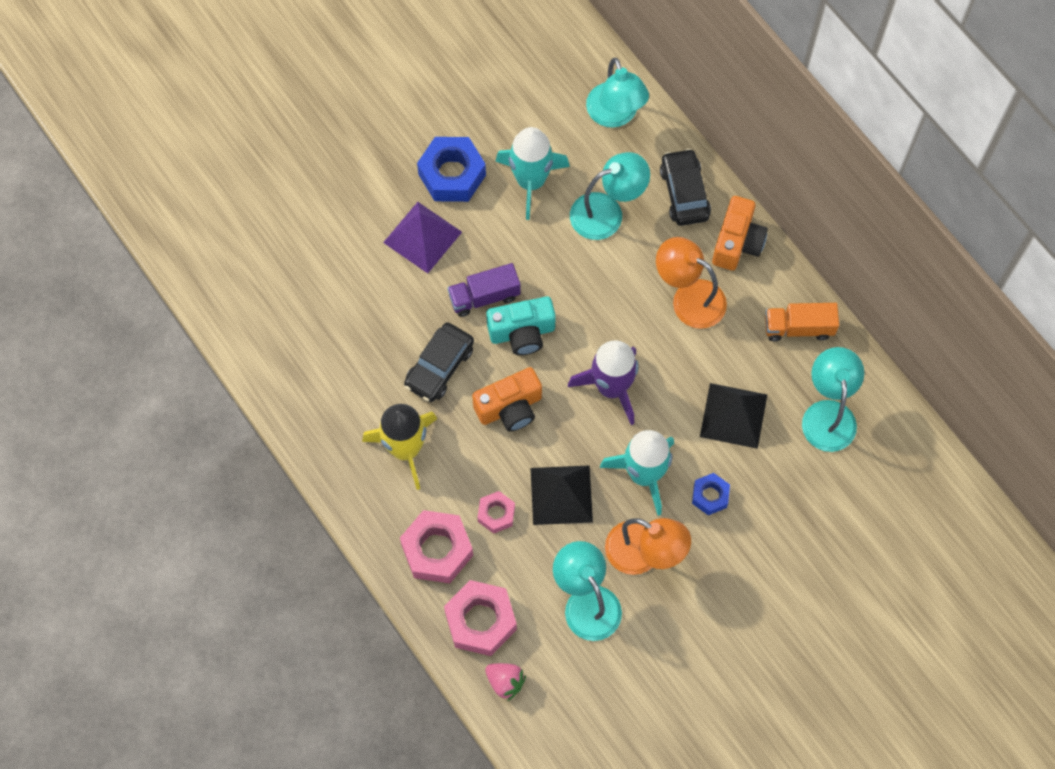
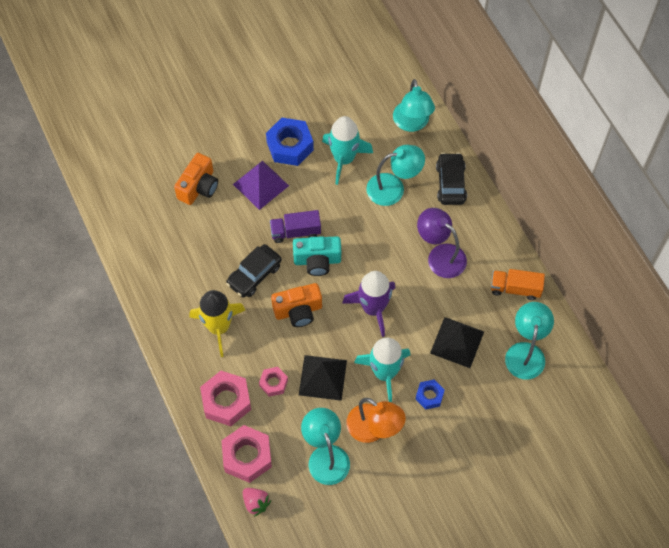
camera: 10 degrees right, 5 degrees down
orange lamp [656,237,727,329] -> purple lamp [417,208,467,278]
orange camera [712,196,768,271] -> orange camera moved to [174,153,218,205]

